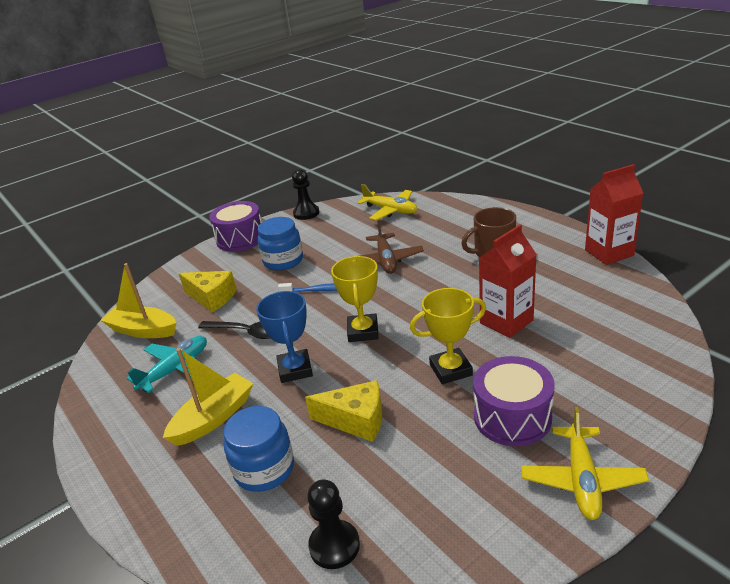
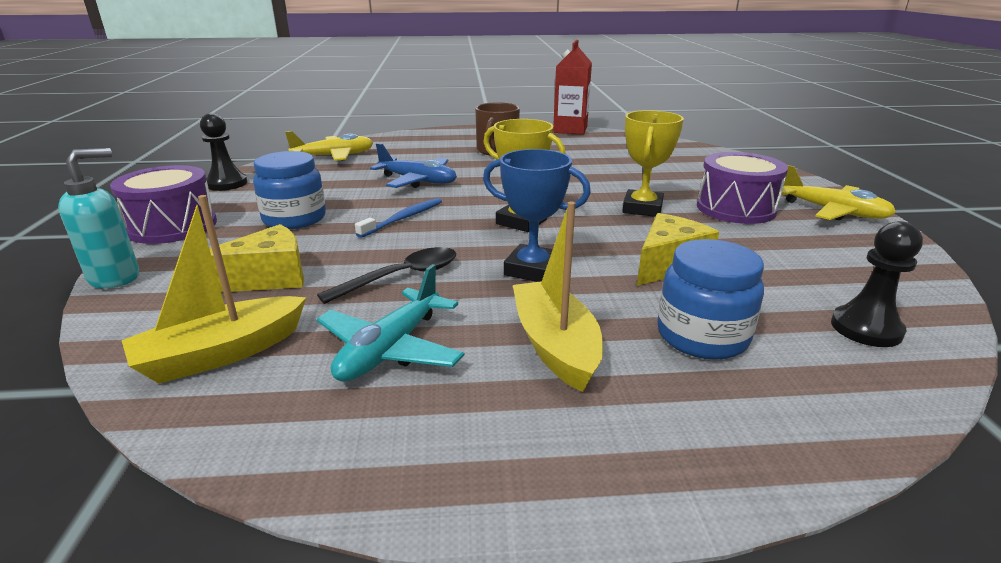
camera: 60 degrees left, 5 degrees down
turquoise plane [127,336,207,393] -> turquoise plane turned 135 degrees counterclockwise [317,264,464,382]
brown plane [361,220,424,274] -> blue plane [370,143,457,188]
red carton [479,225,537,338] -> none
none -> turquoise soap dispenser [58,148,139,289]

